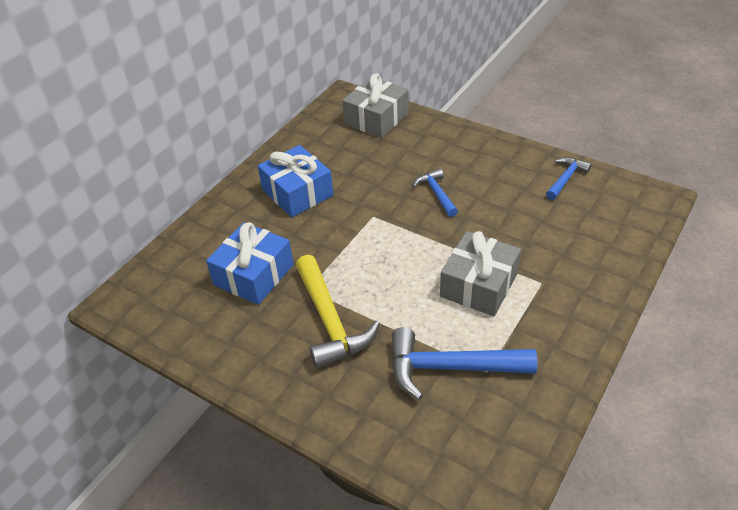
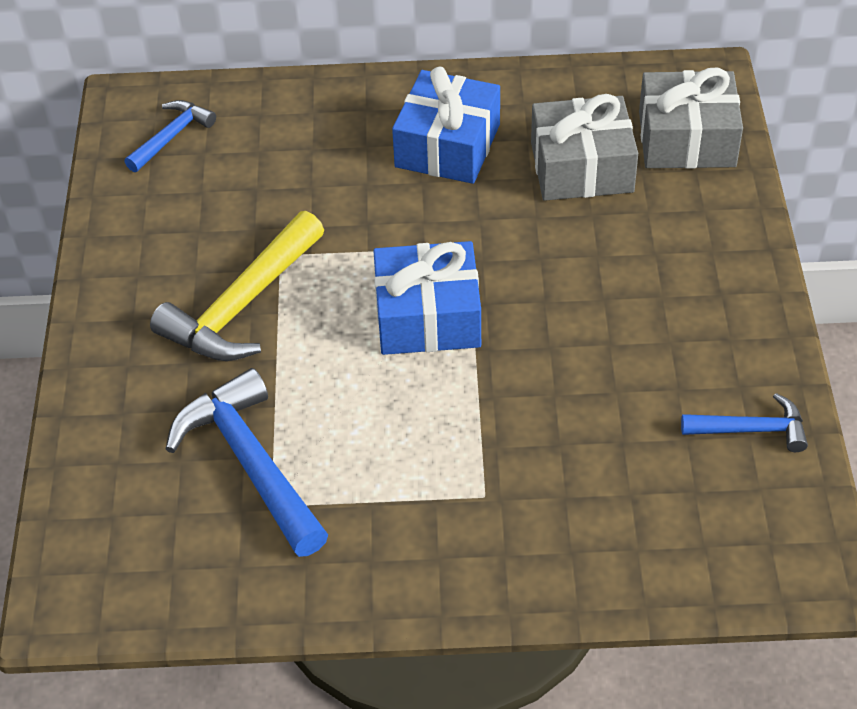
camera: 55 degrees right, 5 degrees up
blue gift [206,222,294,305] -> blue gift moved to [373,241,481,355]
blue hammer [413,169,458,217] -> blue hammer moved to [124,100,216,172]
grey gift [440,231,521,316] -> grey gift moved to [531,94,638,201]

